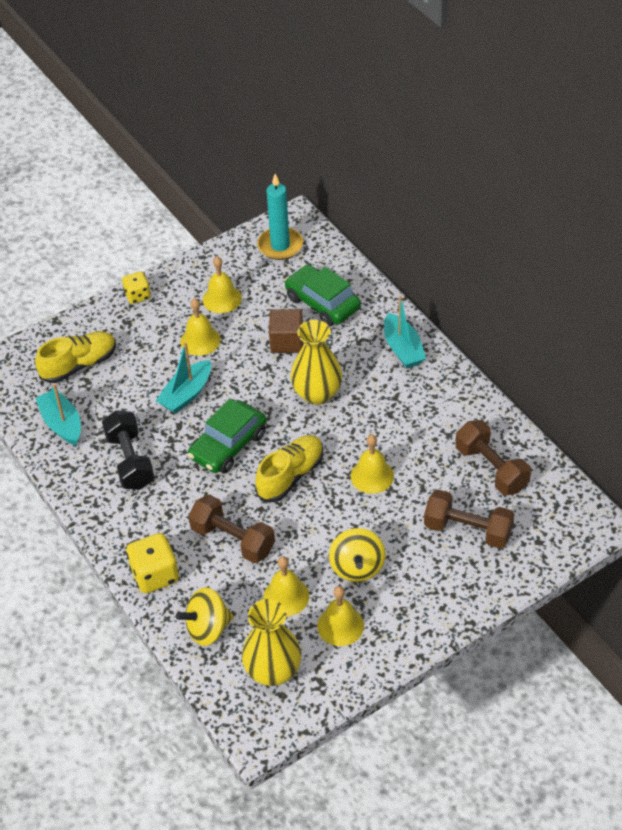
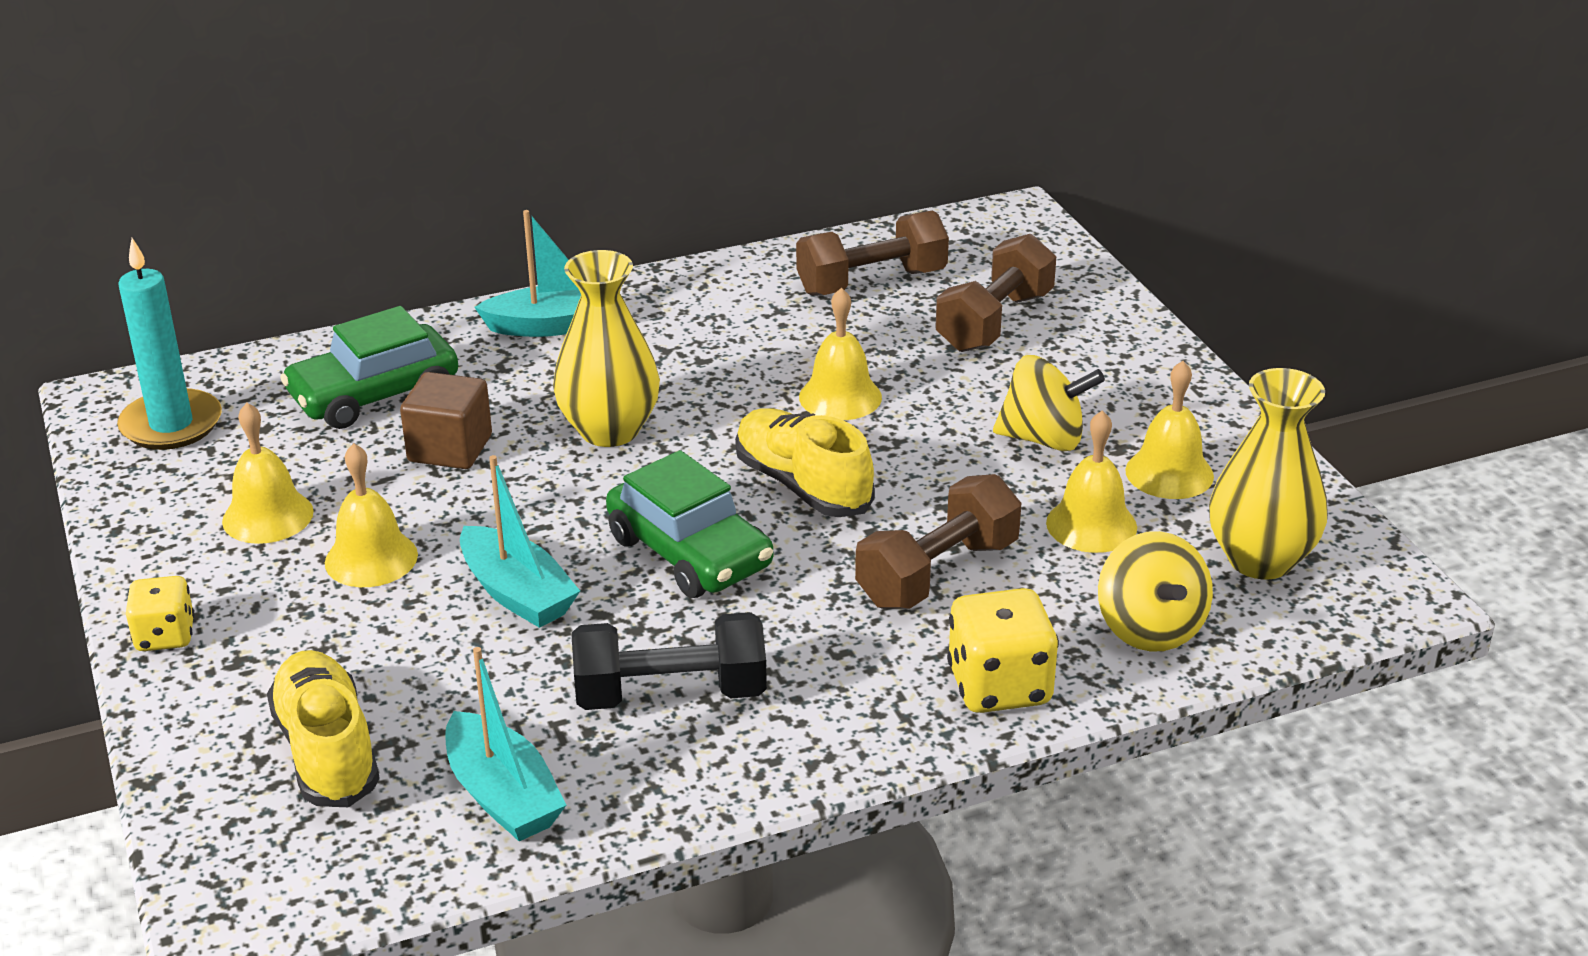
camera: 80 degrees left, 15 degrees down
turquoise boat [36,383,81,446] -> turquoise boat turned 105 degrees counterclockwise [445,647,566,841]

